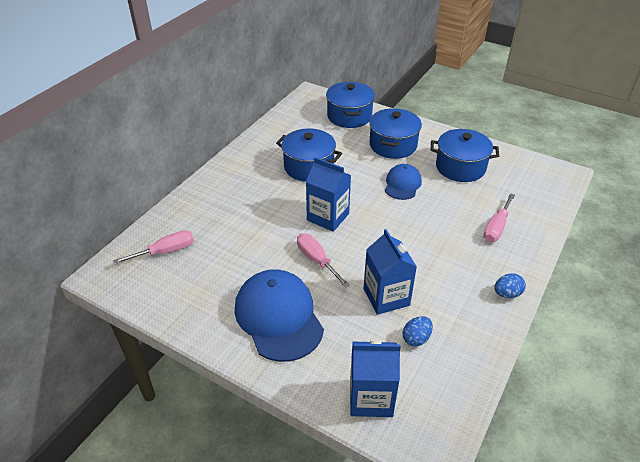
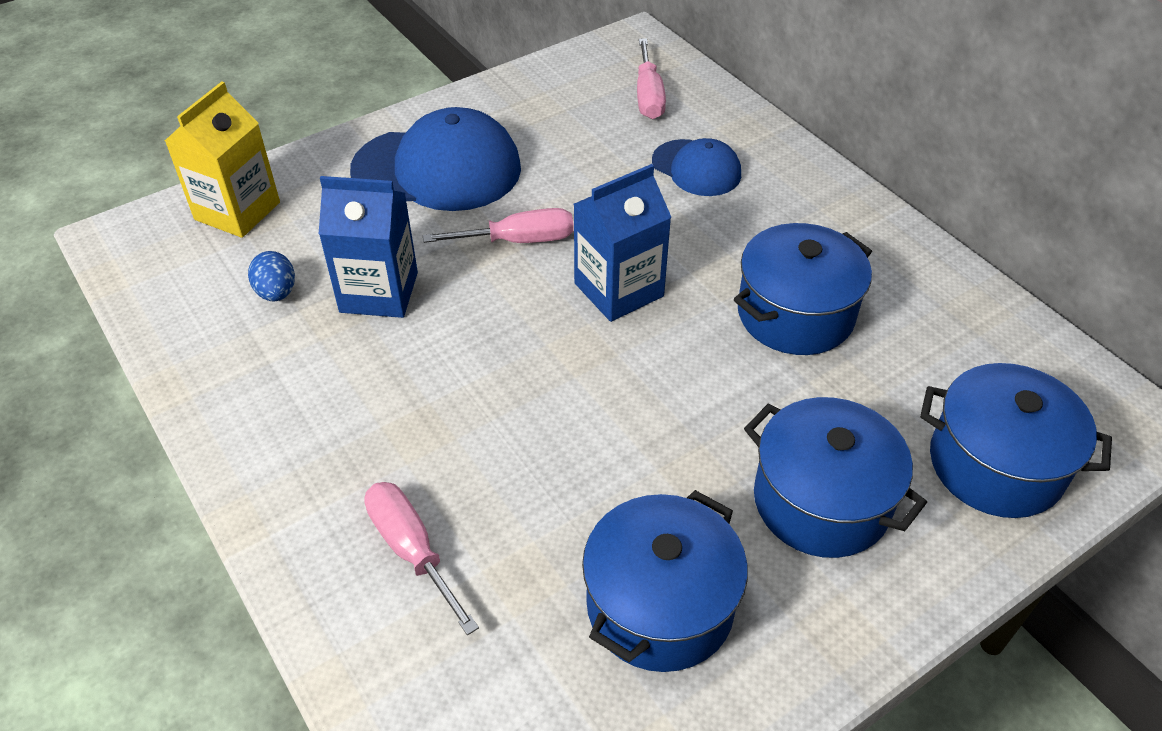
camera: 115 degrees right, 5 degrees up
blue carton [350,340,401,417] -> yellow carton [165,82,280,238]
blue cap [385,164,422,200] -> blue cap moved to [652,138,741,196]
blue egg [494,273,526,298] -> none

